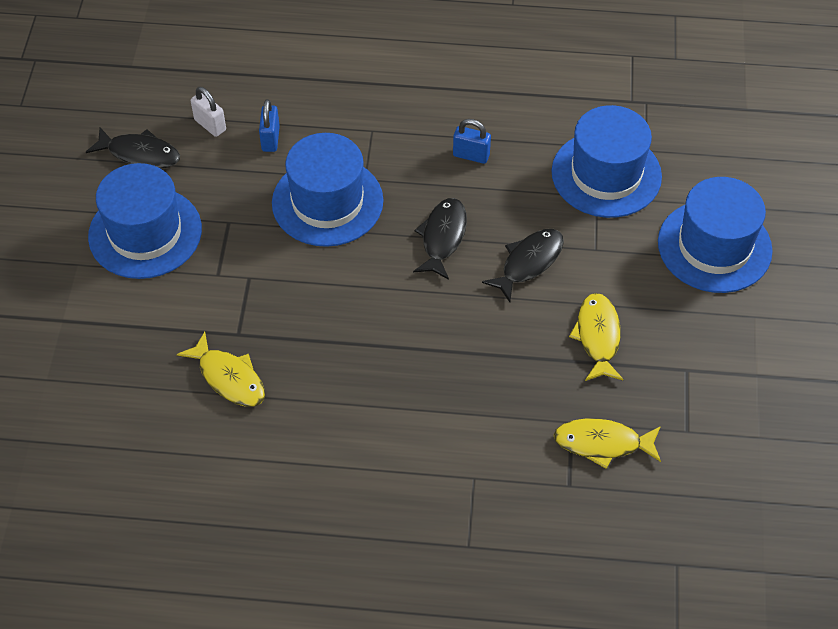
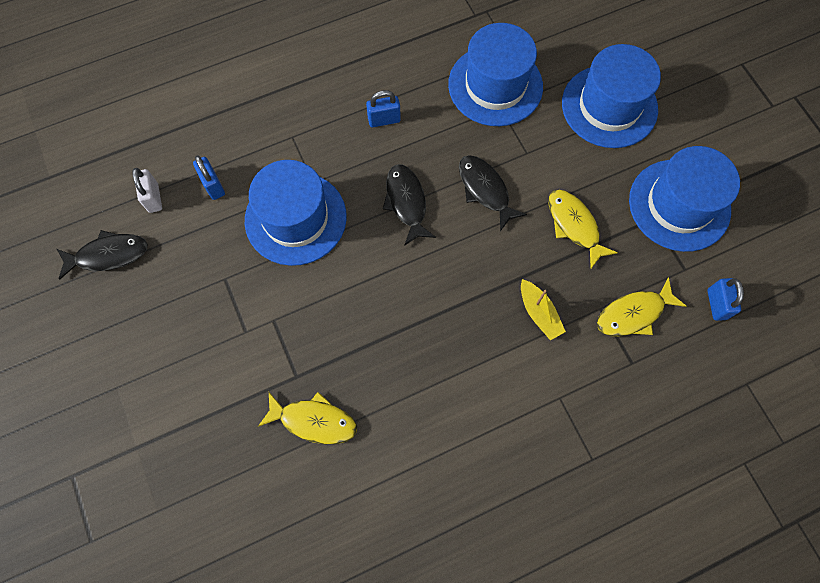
camera: 30 degrees left, 15 degrees up
blue hat [88,163,202,279] -> blue hat moved to [629,146,740,252]
white padlock [191,87,226,137] -> white padlock turned 60 degrees clockwise [132,168,162,213]
black fish [482,229,564,302] -> black fish turned 45 degrees counterclockwise [459,155,527,231]
none -> yellow boat [521,279,566,340]
none -> blue padlock [707,278,744,321]

